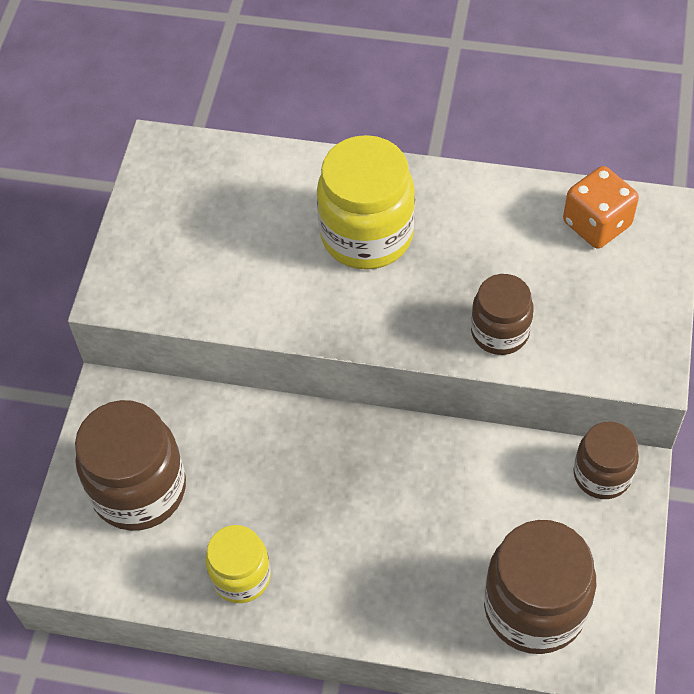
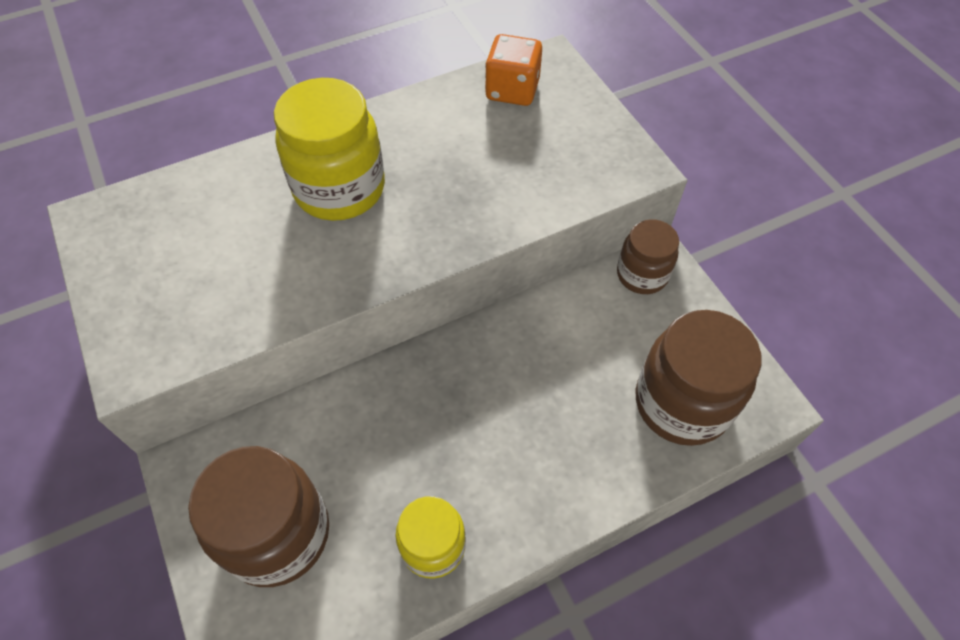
camera: 40 degrees left, 0 degrees up
brown jar [471,274,534,355] -> none

